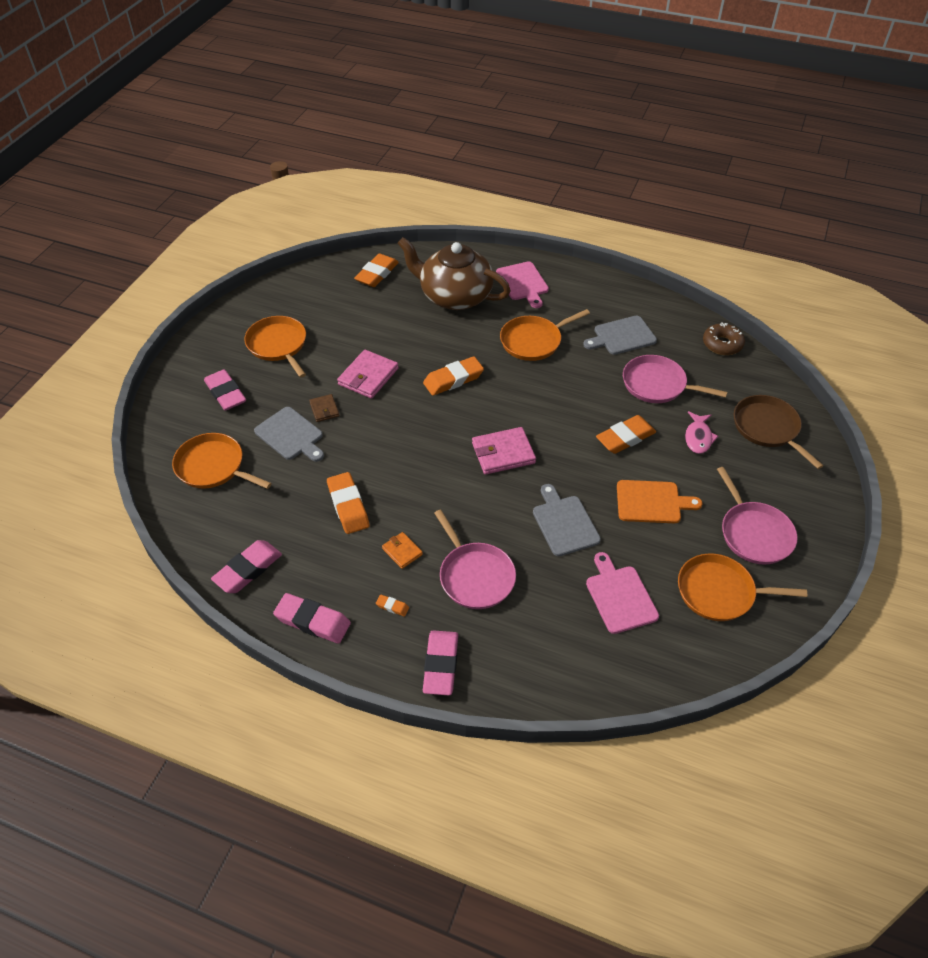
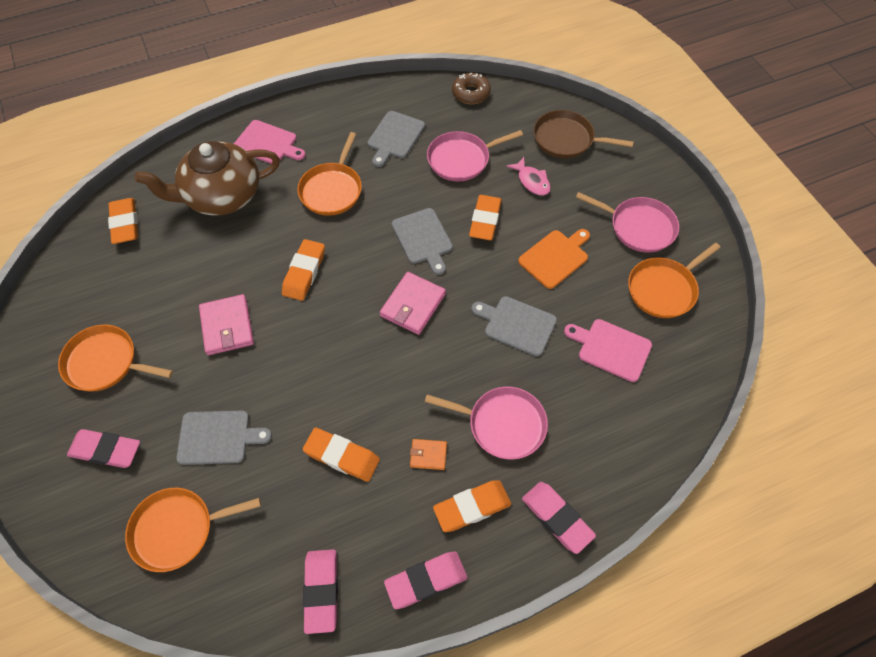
camera: 45 degrees left, 10 degrees up
brown wallet [309,394,340,422] -> none
orange eraser [376,595,409,616] -> orange eraser [433,480,511,532], size x2.24
none -> grey cutting board [392,208,453,275]

